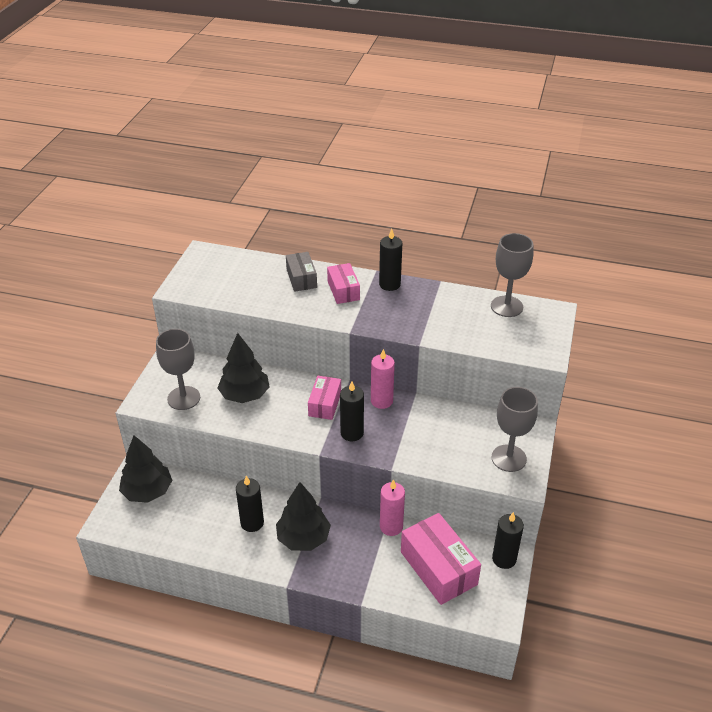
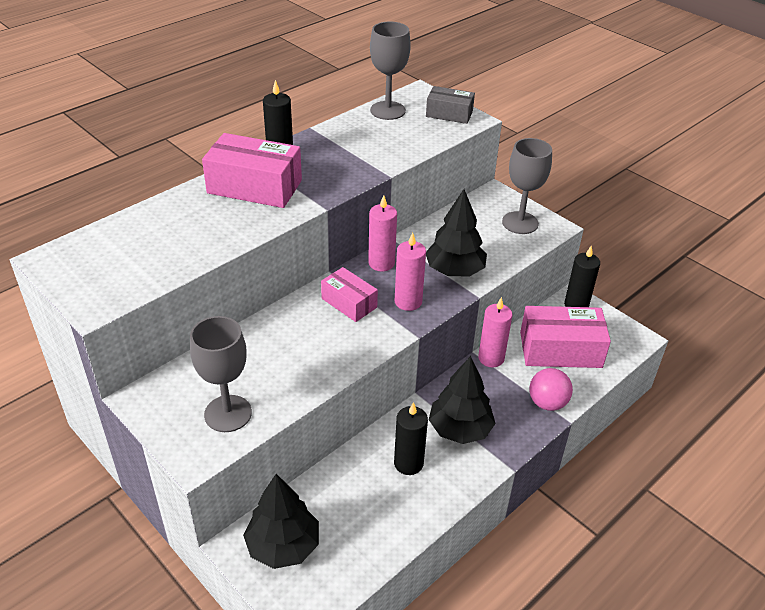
camera: 60 degrees left, 0 degrees up
black tree [218,333,270,403] -> black tree moved to [426,189,487,277]
grey box [286,252,317,292] -> grey box moved to [426,86,475,124]
pink box [327,263,360,304] -> pink box [202,133,302,208], size x1.69
black candle [340,381,364,441] -> pink candle [395,232,426,311]
none -> pink ball [529,368,573,411]

